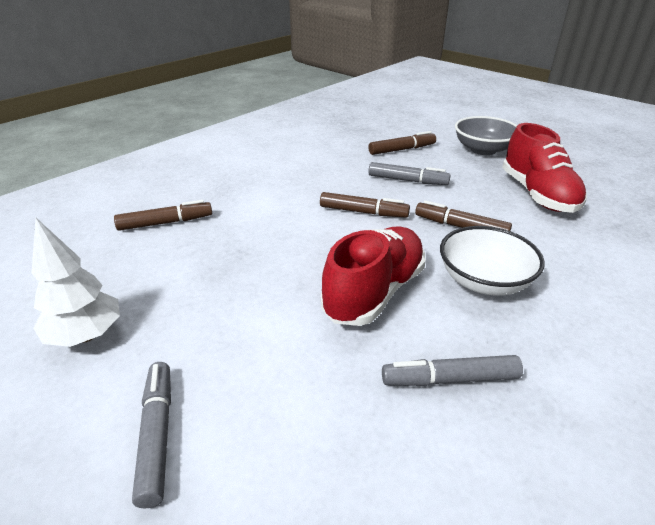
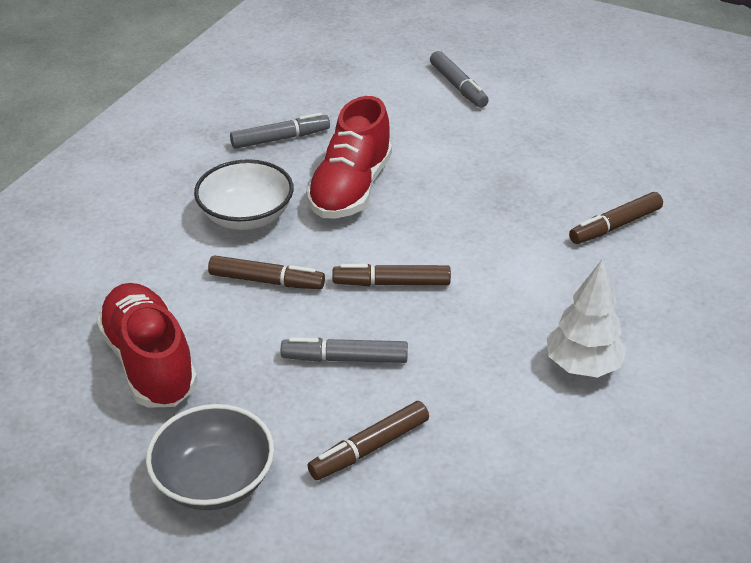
camera: 165 degrees right, 5 degrees up
white tree [32,218,120,347] -> white tree moved to [547,259,627,377]

